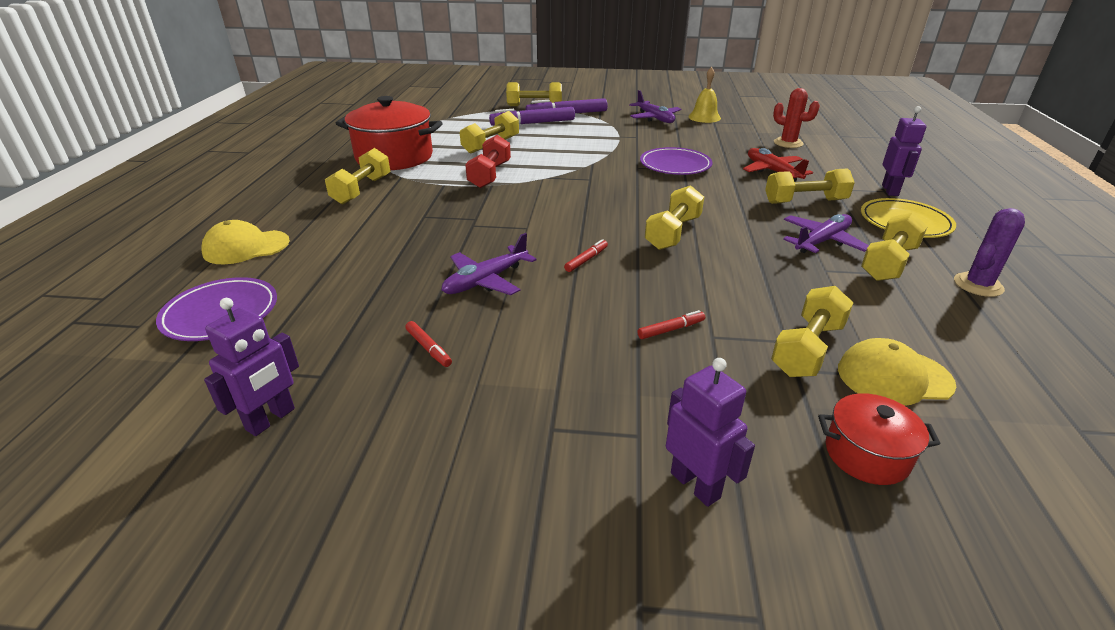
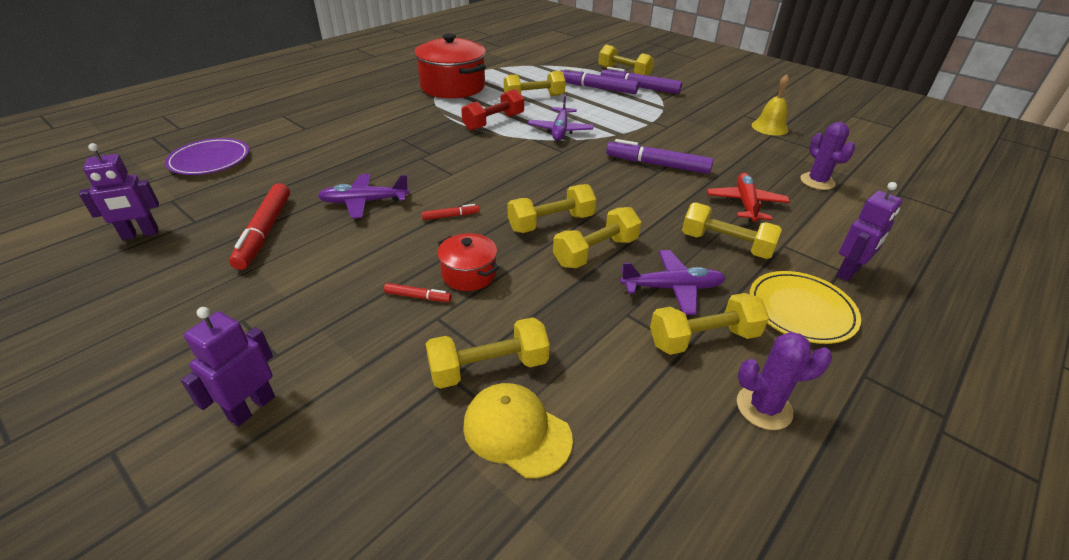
camera: 35 degrees right, 5 degrees up
yellow cap [201,220,290,264] -> none
yellow dumbbell [325,148,390,204] -> yellow dumbbell moved to [553,207,641,268]
red marker [405,321,452,367] -> red marker [229,183,290,270], size x2.13
purple plane [629,90,682,123] -> purple plane moved to [528,95,594,141]
purple plate [640,147,712,175] -> purple marker [606,139,714,174]
purple robot [666,358,755,507] -> purple robot turned 150 degrees counterclockwise [181,307,275,427]
red cactus [773,88,820,148] -> purple cactus [800,122,855,190]
red pot [818,393,941,485] -> red pot moved to [437,233,499,291]

